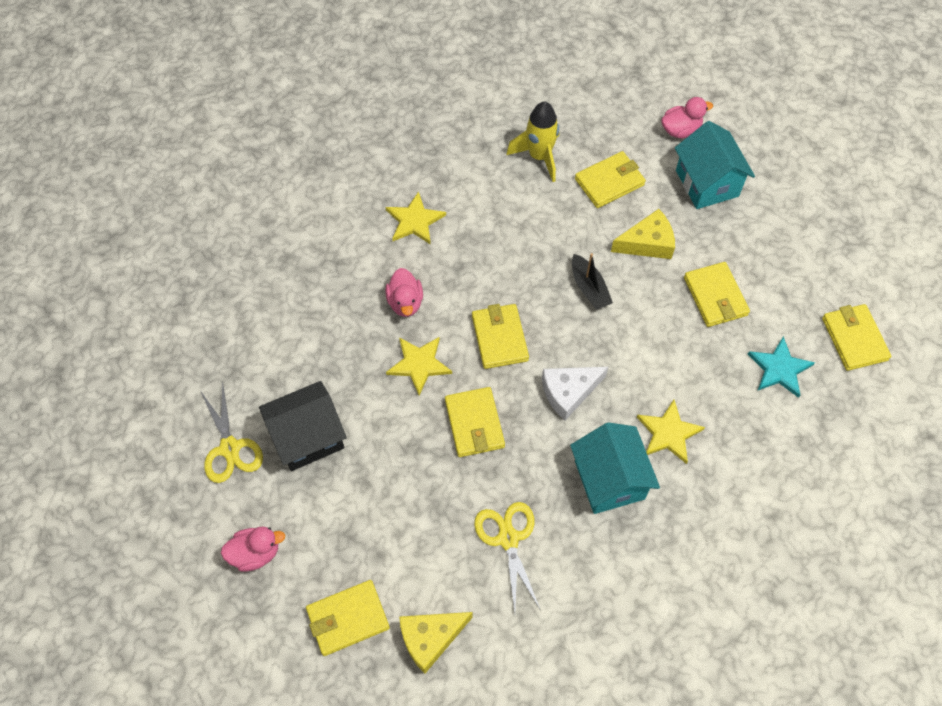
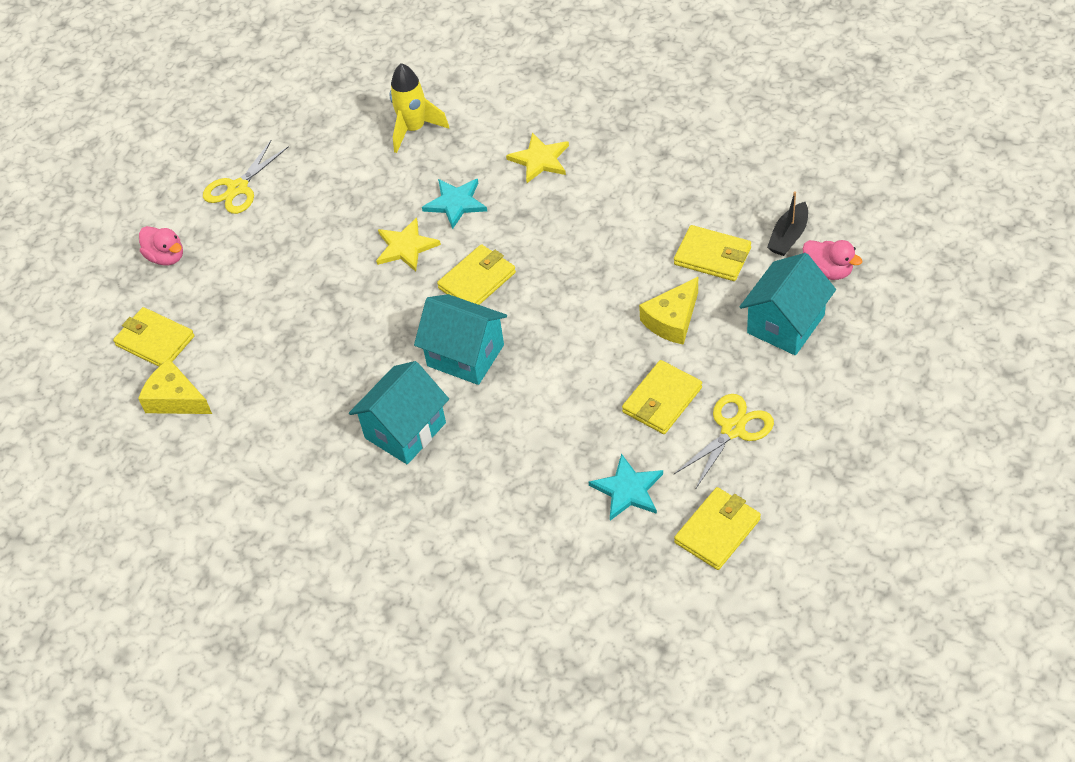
camera: 60 degrees right, 10 degrees down
black house [259,381,347,471] -> none
pink duck [385,268,423,317] -> turquoise star [422,179,487,229]
yellow wallet [445,387,505,457] -> none
yellow scissors [474,502,540,612] -> yellow scissors moved to [674,394,774,490]
yellow rocket [506,102,559,182] -> yellow rocket moved to [390,63,449,153]
white cheese [542,367,608,420] -> turquoise house [414,294,507,385]
black boat [572,253,613,310] -> black boat moved to [767,191,808,256]
yellow cheese [611,209,675,259] -> yellow cheese turned 90 degrees clockwise [639,277,698,345]
yellow star [637,400,705,464] -> none

